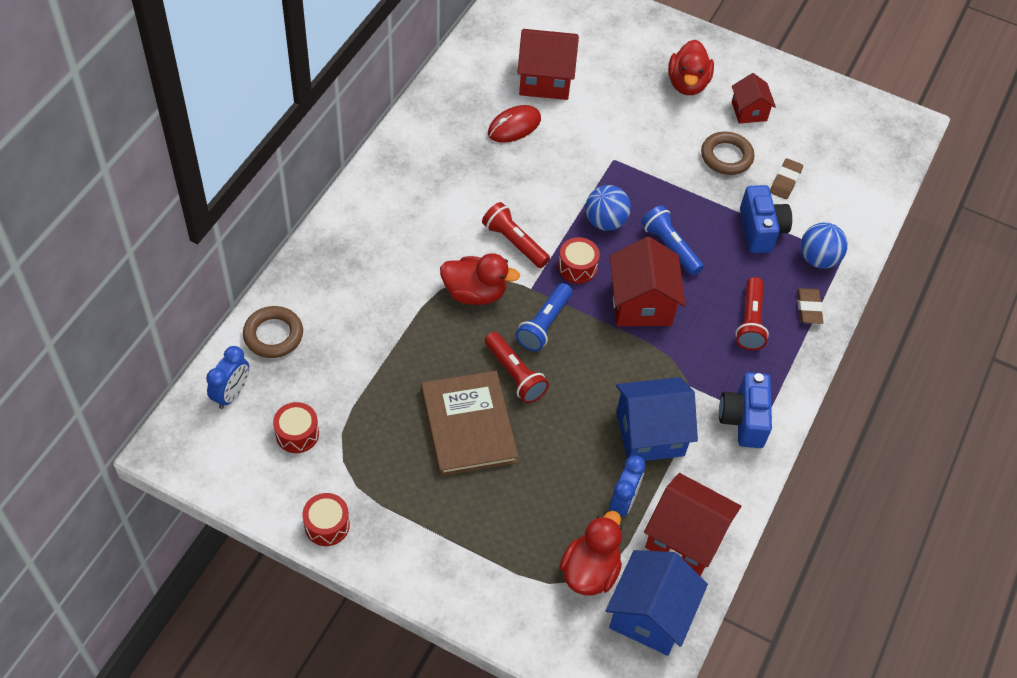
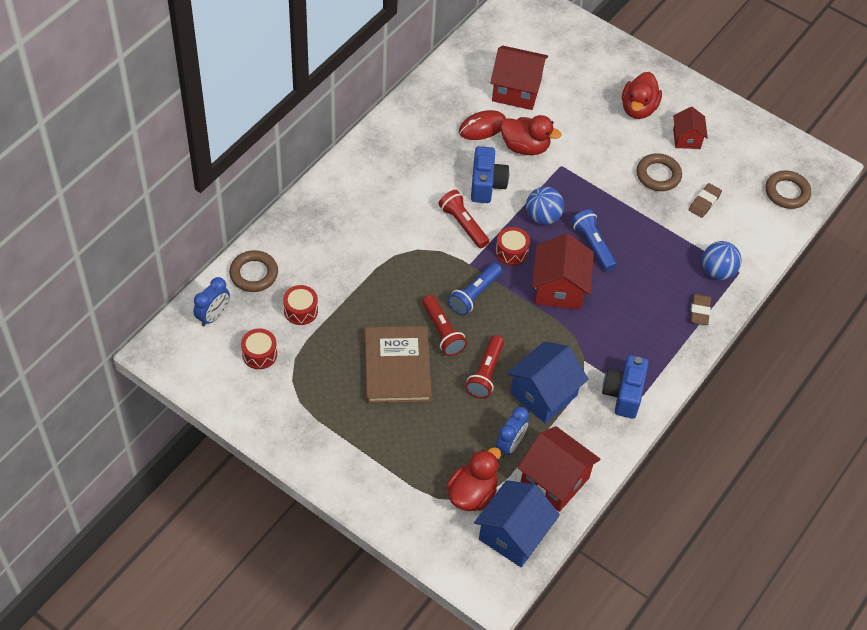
camera: 10 degrees right, 0 degrees up
red drum [302,493,350,546] -> red drum moved to [283,285,318,325]
red duck [440,253,520,305] -> red duck moved to [500,115,562,155]
blue house [616,377,698,461] -> blue house turned 45 degrees counterclockwise [507,342,588,424]
red flashlight [736,277,769,350] -> red flashlight moved to [465,335,504,399]
blue camera [740,185,792,253] -> blue camera moved to [471,146,509,203]
none -> brown ring [765,170,811,209]

